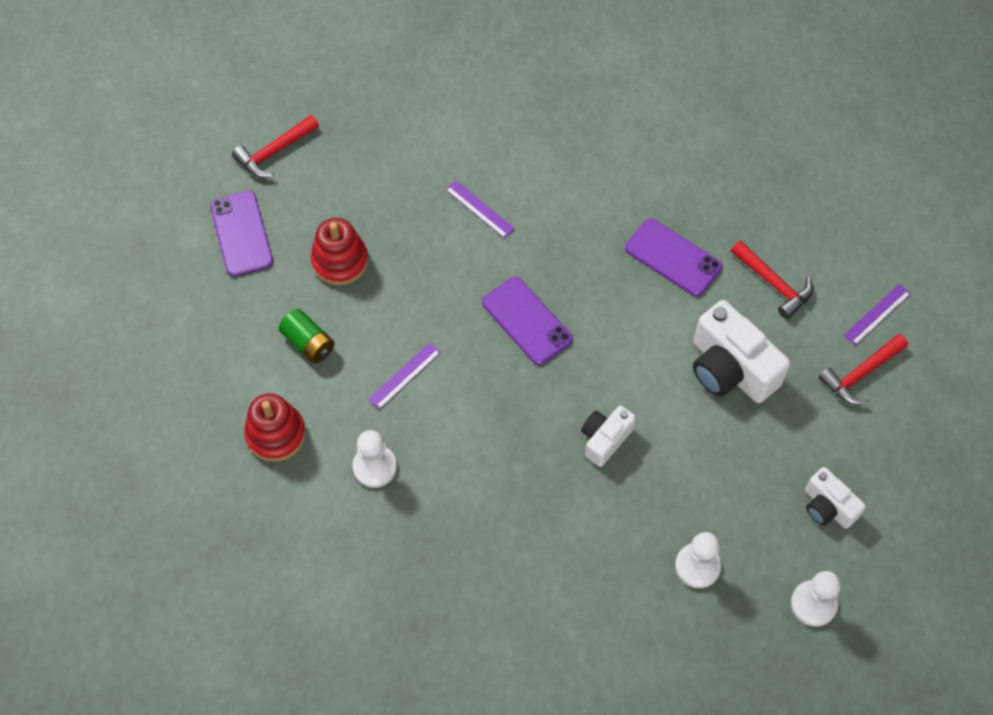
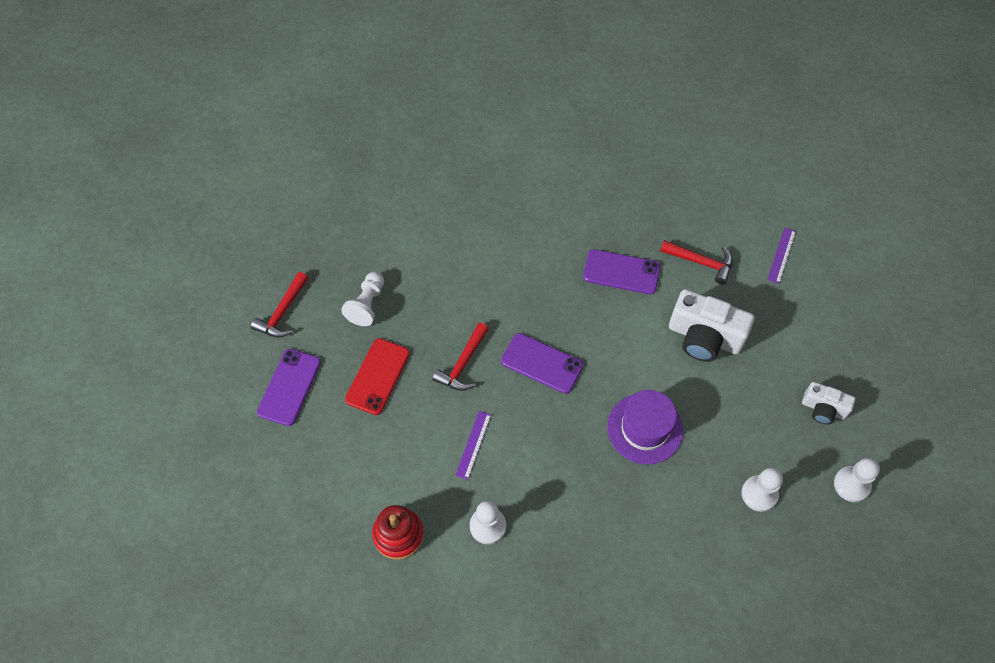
camera: 25 degrees left, 0 degrees up
purple phone [210,191,273,276] -> purple phone turned 60 degrees clockwise [257,349,321,426]
green battery [279,309,335,364] -> none
red stacking toy [311,218,368,285] -> red phone [345,338,410,415]
purple ruler [445,181,515,238] -> none
white camera [581,406,636,467] -> purple hat [607,390,683,465]
red hammer [818,334,908,405] -> red hammer moved to [432,323,489,391]
none -> white pawn [341,272,384,326]

